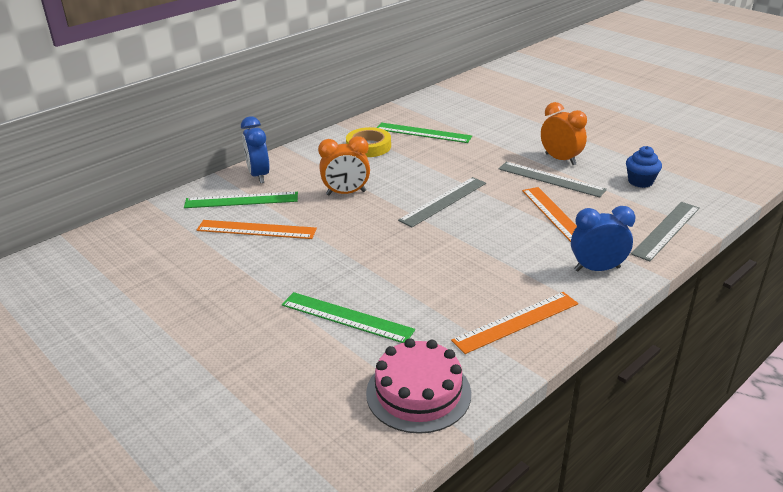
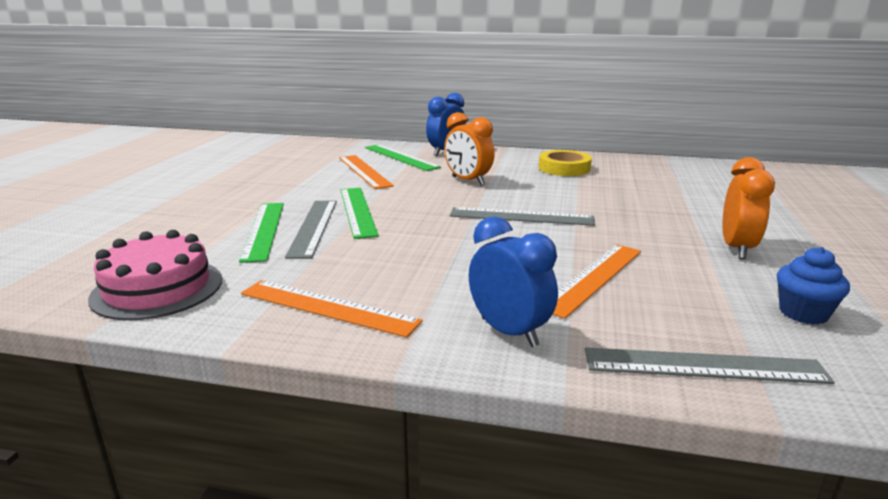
camera: 55 degrees right, 10 degrees down
green ruler [377,123,472,143] -> green ruler moved to [340,188,379,239]
grey ruler [499,162,607,197] -> grey ruler moved to [285,201,337,259]

